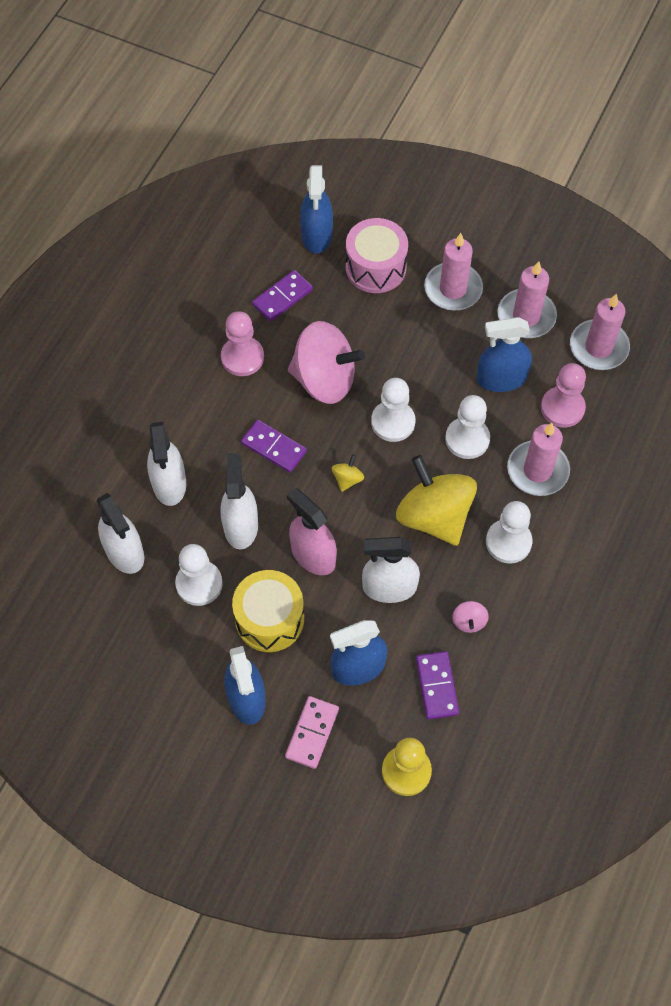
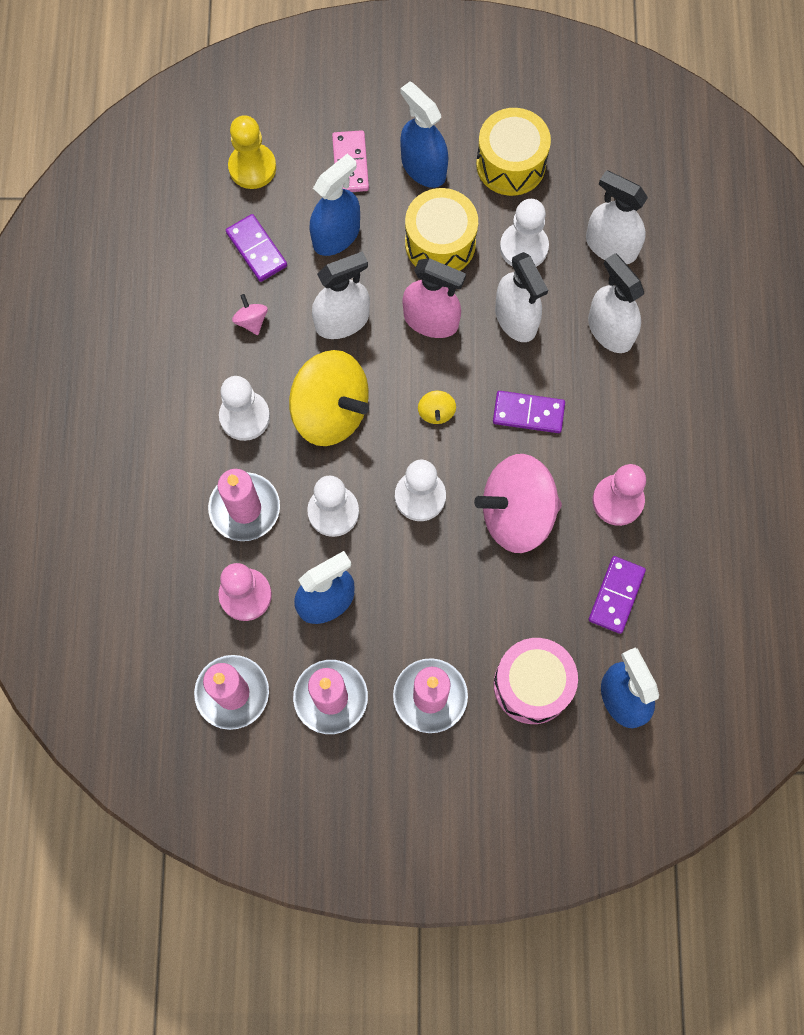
camera: 155 degrees right, 10 degrees up
none -> yellow drum [476,108,551,196]

